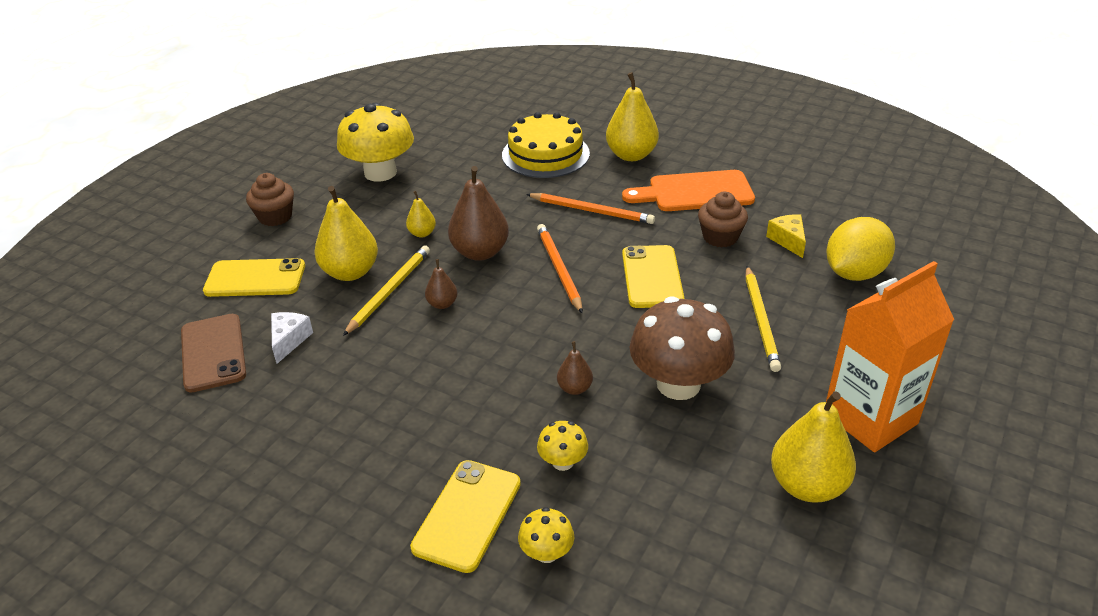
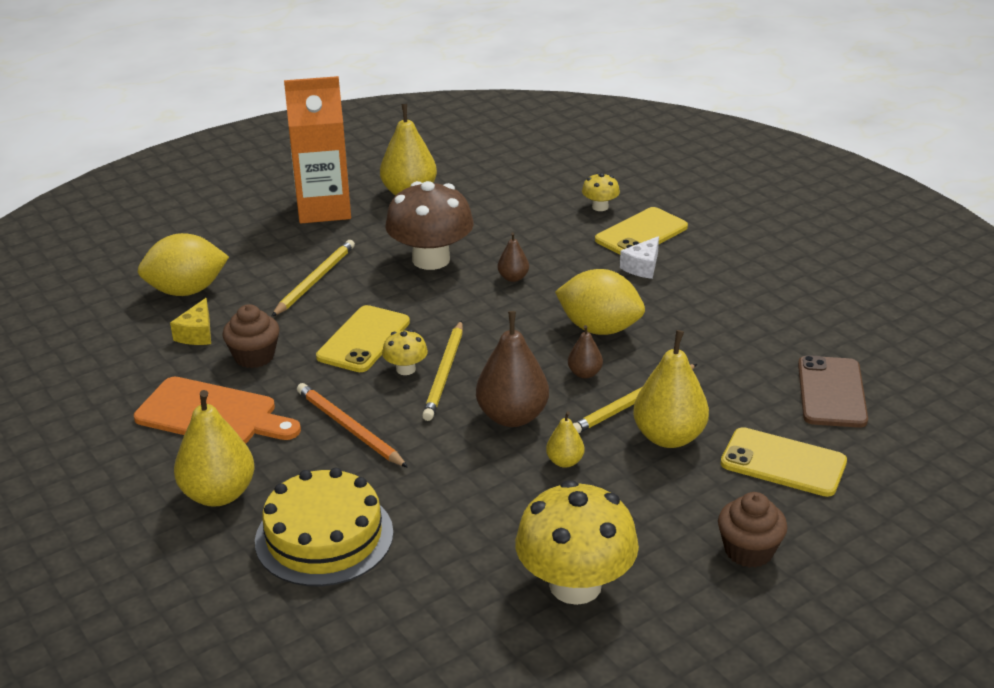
camera: 155 degrees left, 5 degrees down
white cheese [271,312,313,364] -> white cheese moved to [620,236,659,279]
orange pencil [537,224,583,313] -> yellow pencil [422,320,463,421]
yellow mushroom [537,421,588,471] -> yellow mushroom moved to [382,329,428,375]
none -> yellow lemon [555,269,645,335]

